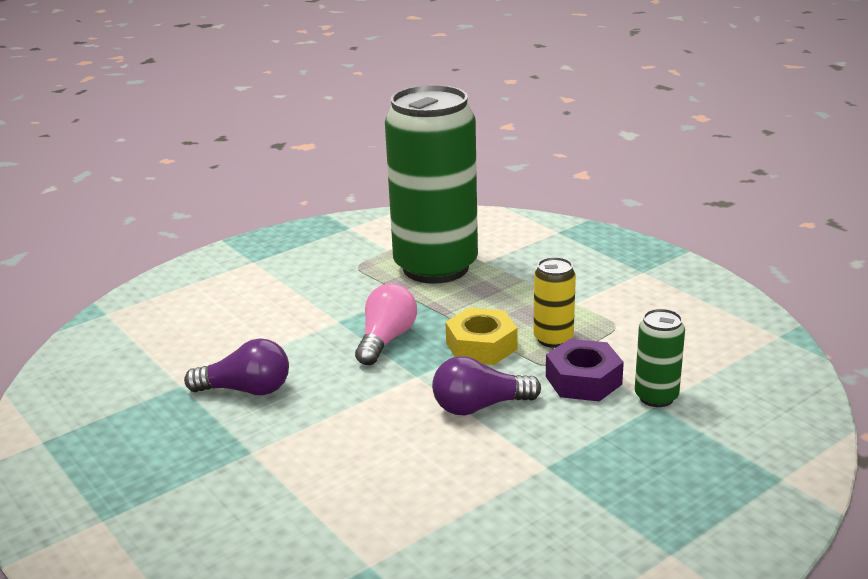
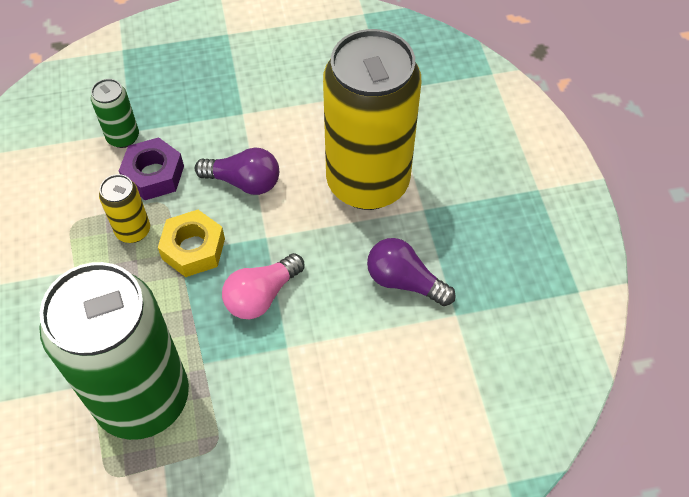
camera: 155 degrees left, 30 degrees up
none -> yellow can [323,29,421,210]

